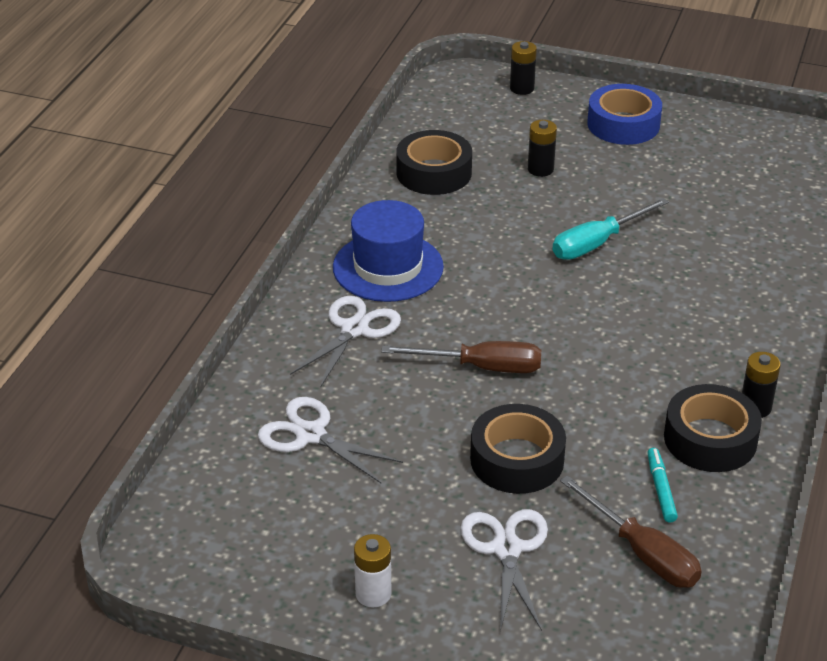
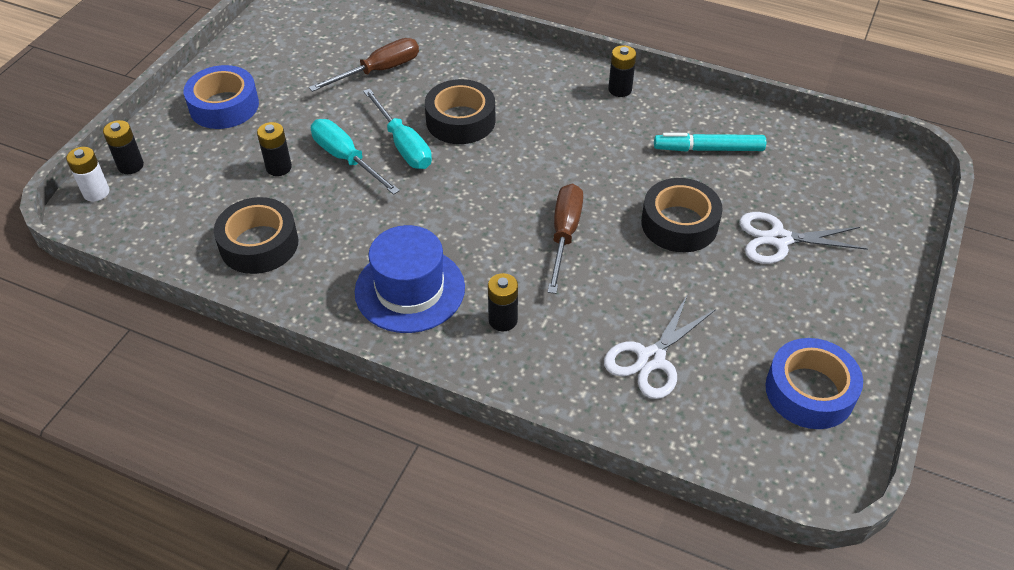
camera: 85 degrees left, 10 degrees up
white scissors [290,296,401,388] -> black battery [488,273,518,331]
white battery [354,534,391,608] -> white battery moved to [66,147,109,201]
brown screwdriver [560,475,702,588] -> brown screwdriver moved to [309,38,419,92]
turquoise marker [647,448,678,523] -> turquoise marker [654,133,766,152], size x1.56
black tape [664,384,762,472] -> black tape moved to [425,79,495,144]
none -> turquoise screwdriver [311,119,400,195]
none -> blue tape [765,338,863,429]

